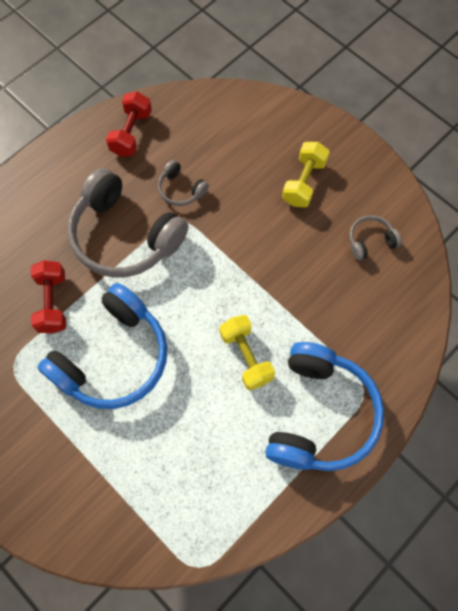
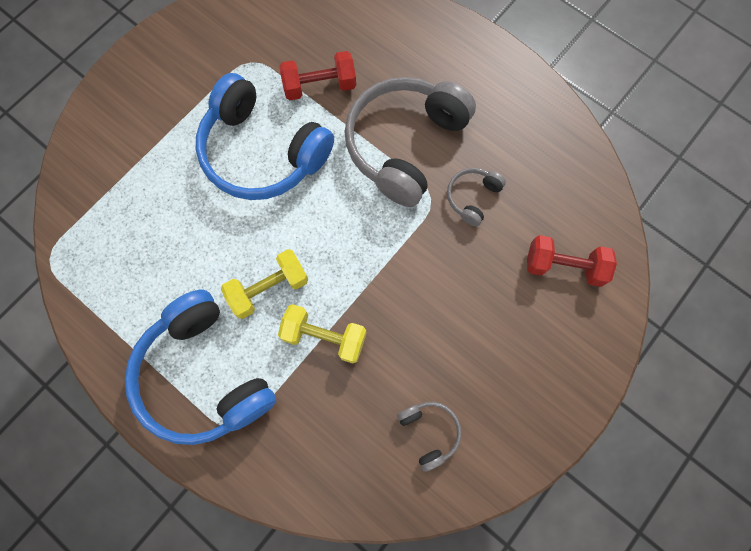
camera: 85 degrees right, 5 degrees up
red dumbbell [106,92,152,157] -> red dumbbell moved to [527,235,617,287]
blue headphones [265,342,384,471] -> blue headphones turned 45 degrees clockwise [125,290,276,445]
yellow dumbbell [282,142,330,207] -> yellow dumbbell moved to [278,304,366,364]

